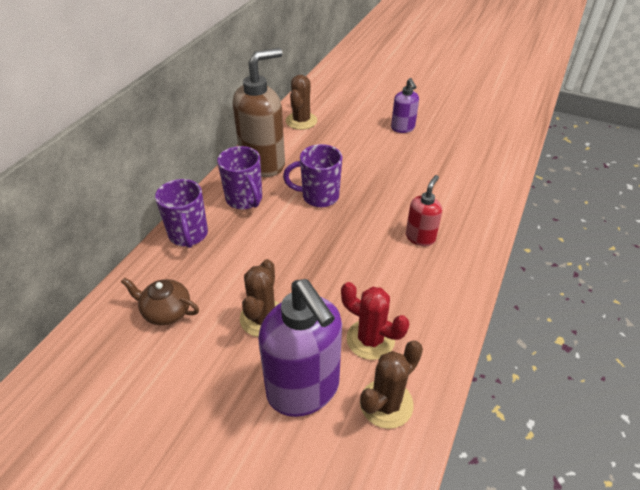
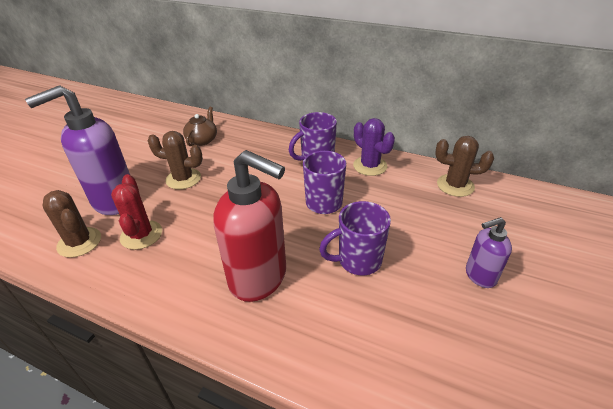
camera: 90 degrees right, 5 degrees down
purple mug [155,179,208,248] -> purple mug moved to [319,201,391,275]
brown soap dispenser [233,48,285,177] -> purple cactus [353,118,395,176]
red cactus [341,282,409,360] -> red cactus turned 45 degrees counterclockwise [111,174,162,250]
red soap dispenser [406,175,442,246] -> red soap dispenser [214,150,286,302], size x1.93

